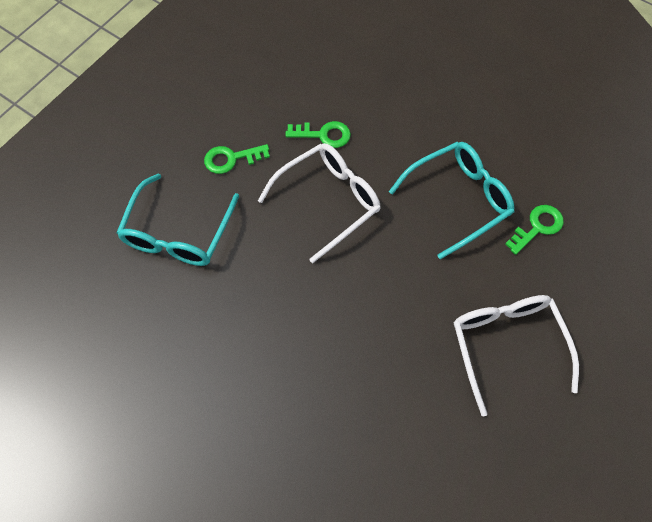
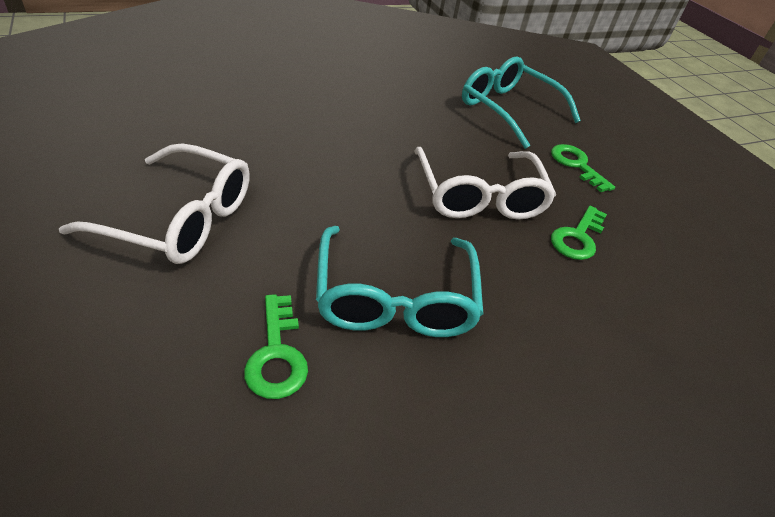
camera: 115 degrees right, 20 degrees down
green key [204,144,270,174] -> green key turned 45 degrees counterclockwise [551,144,615,192]

